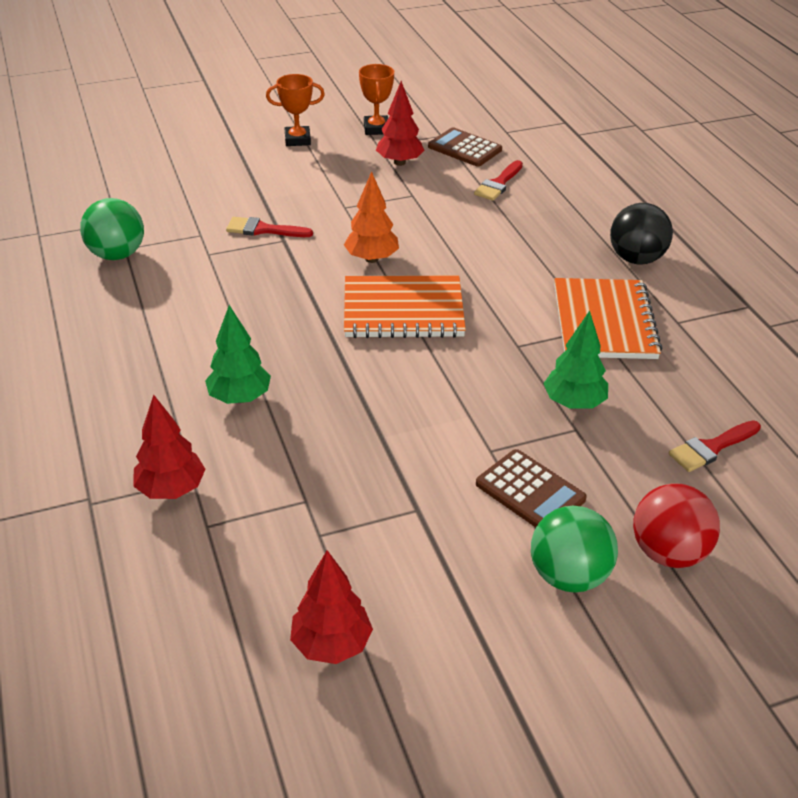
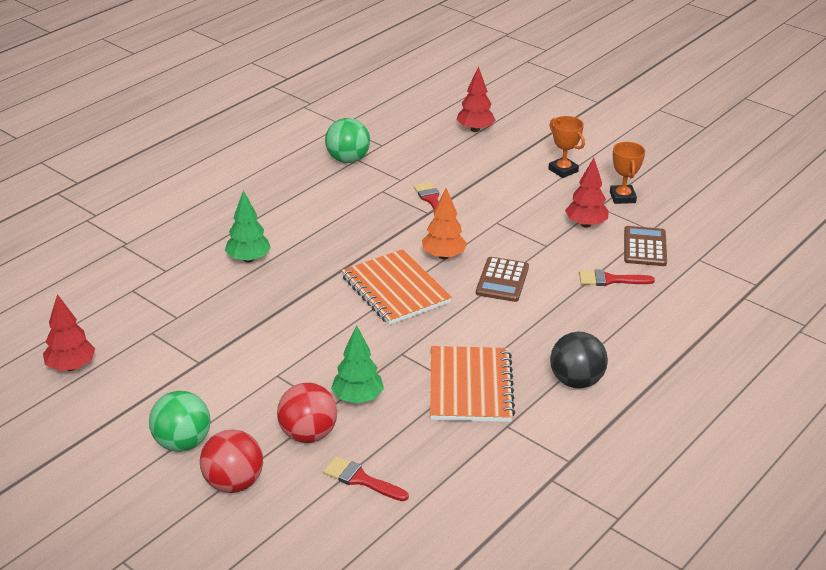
camera: 60 degrees right, 5 degrees down
red tree [133,395,205,499] -> red tree moved to [456,66,496,132]
orange trophy [359,64,394,135] -> orange trophy turned 60 degrees counterclockwise [610,142,645,204]
brown calculator [476,449,587,527] -> brown calculator moved to [476,257,529,302]
orange notebook [555,278,662,359] -> orange notebook turned 60 degrees counterclockwise [430,346,515,422]
none -> red ball [277,383,337,443]

